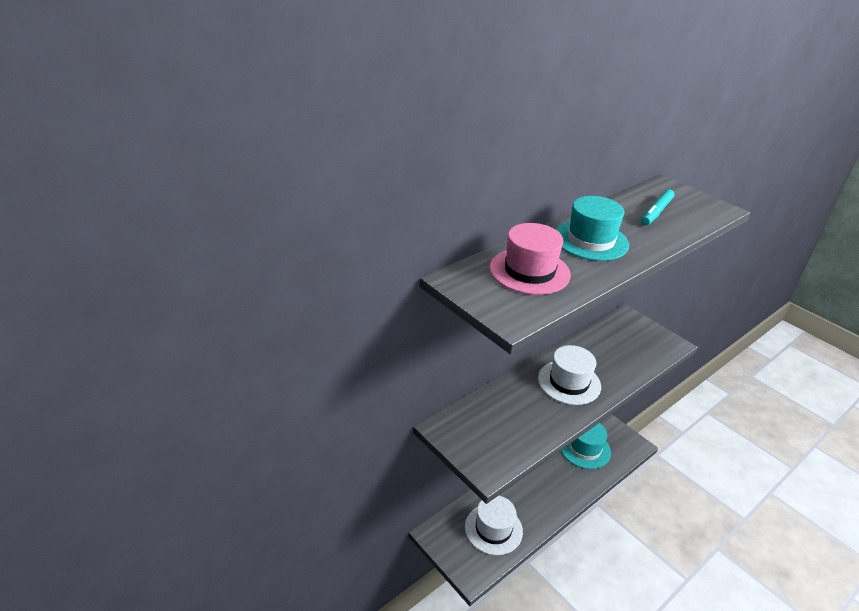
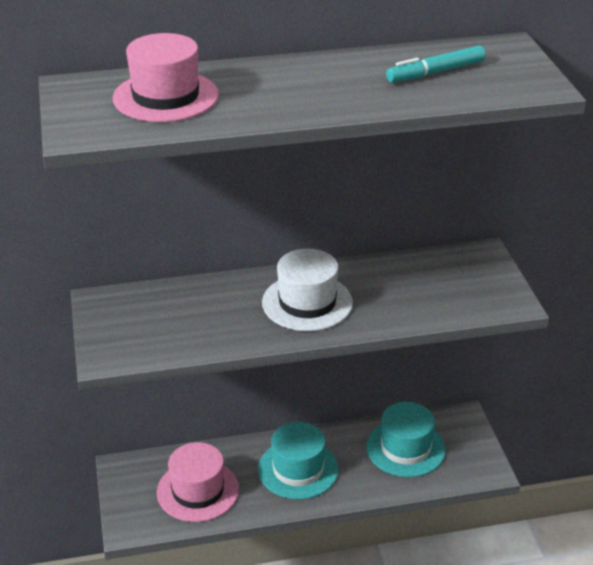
camera: 30 degrees right, 0 degrees up
white hat [465,496,523,555] -> pink hat [157,442,239,522]
turquoise hat [556,196,629,261] -> turquoise hat moved to [258,422,339,499]

